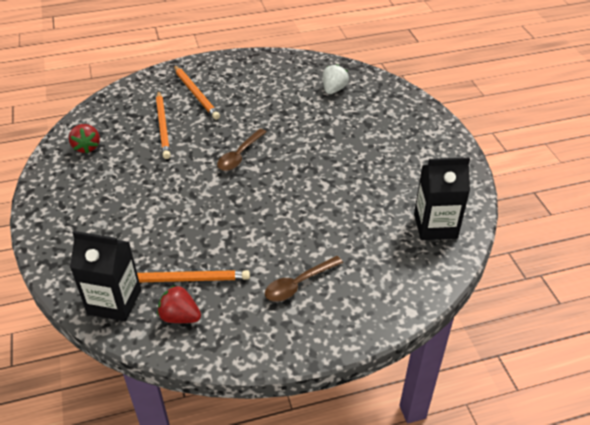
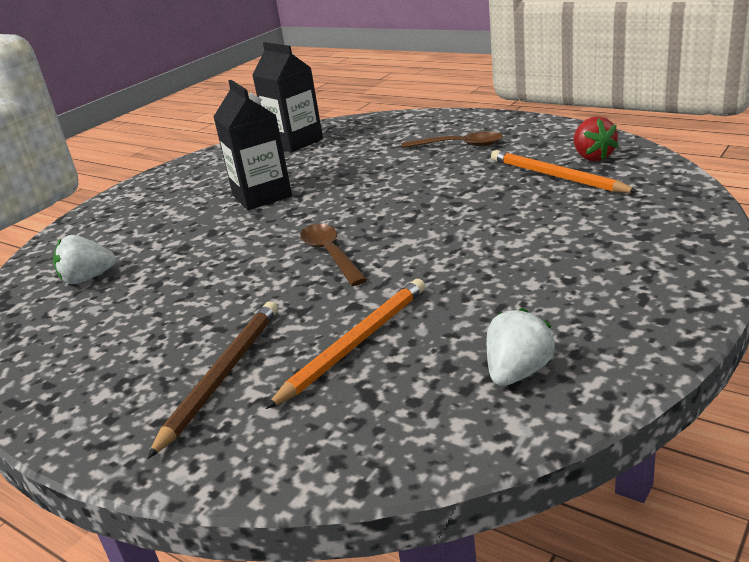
camera: 125 degrees left, 15 degrees down
red strawberry [69,124,100,154] -> white strawberry [487,308,555,386]
black carton [70,231,141,322] -> black carton moved to [213,80,292,210]
orange pencil [174,65,220,120] -> brown pencil [147,301,278,459]
brown spoon [217,129,266,171] -> brown spoon turned 105 degrees counterclockwise [300,224,367,286]

